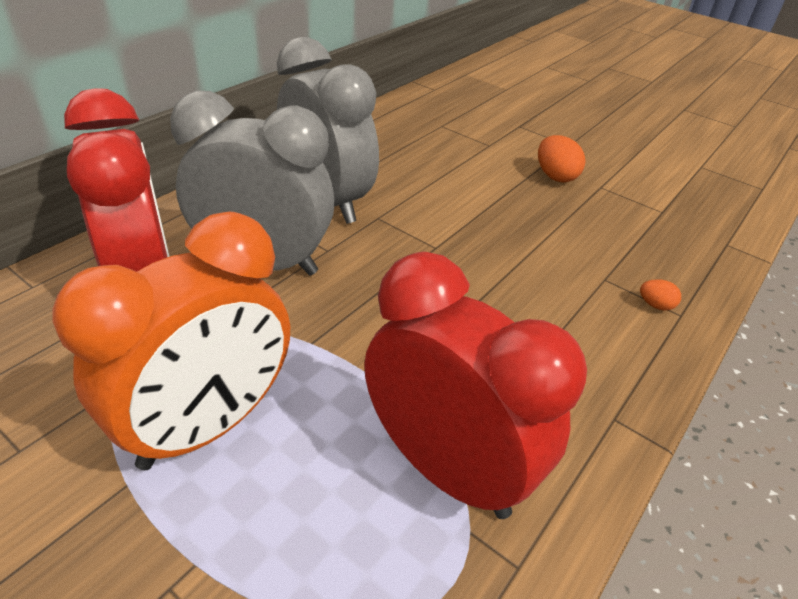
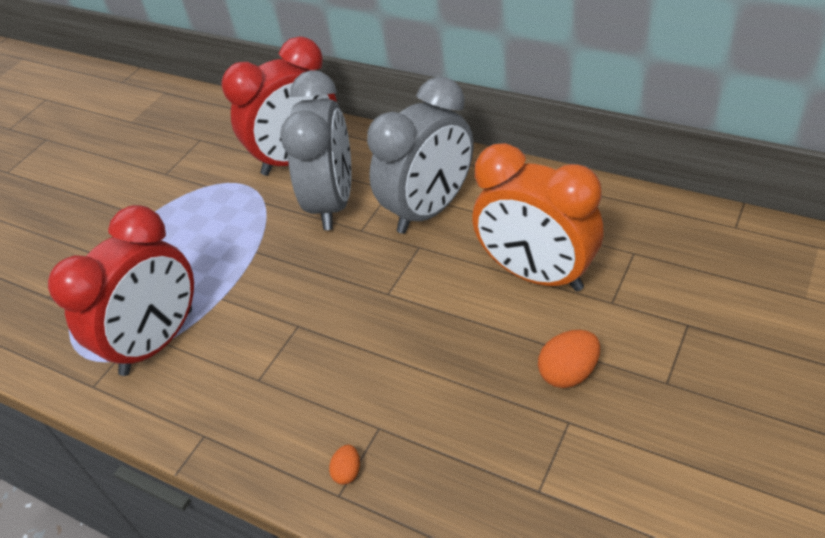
camera: 90 degrees right, 5 degrees up
orange clock [52,212,290,470] -> orange clock moved to [472,143,604,291]

